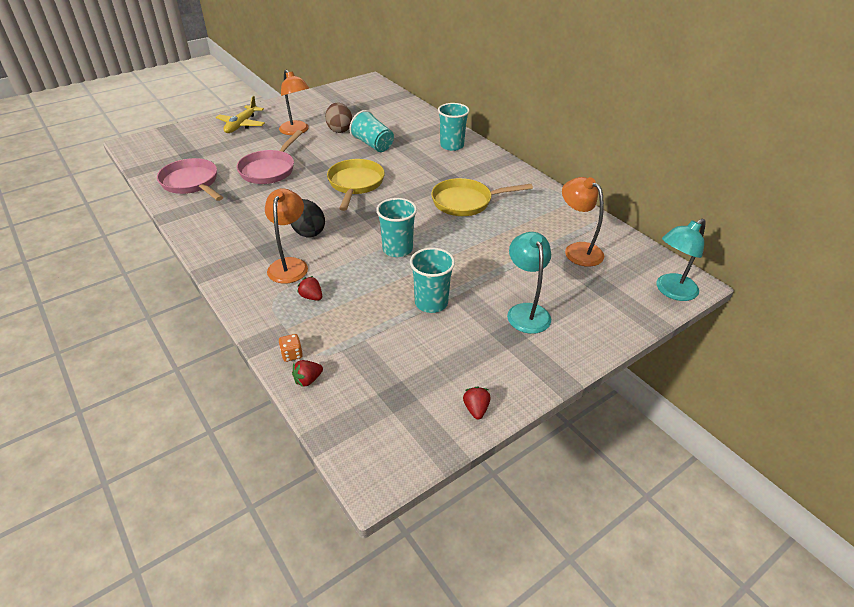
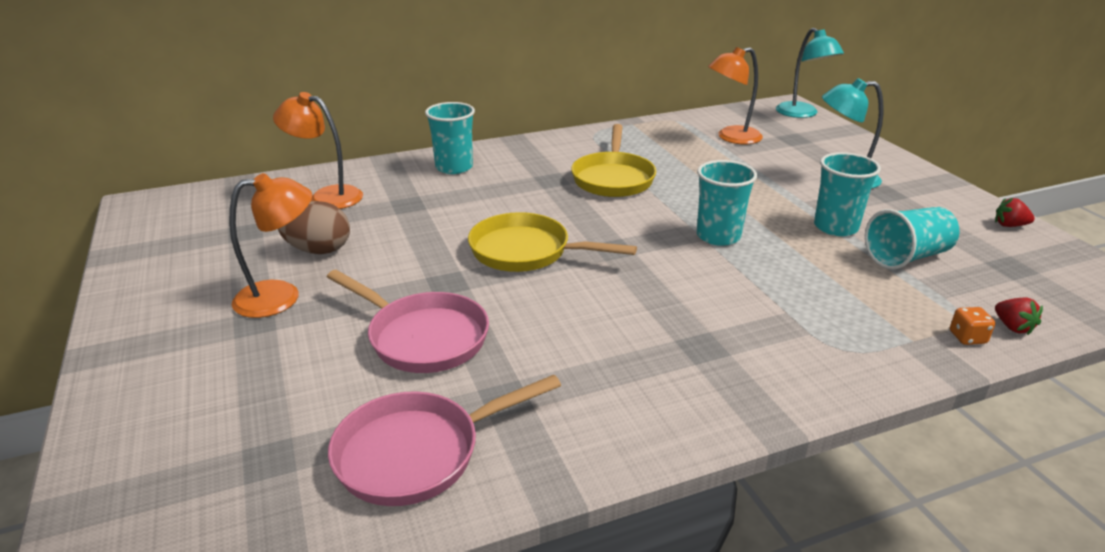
camera: 75 degrees left, 10 degrees down
yellow plane [216,96,265,133] -> none
orange lamp [265,188,308,284] -> orange lamp moved to [273,92,363,209]
black egg [291,199,325,238] -> none
red strawberry [297,276,322,301] -> none
turquoise cup [349,110,394,152] -> turquoise cup moved to [865,207,959,270]

